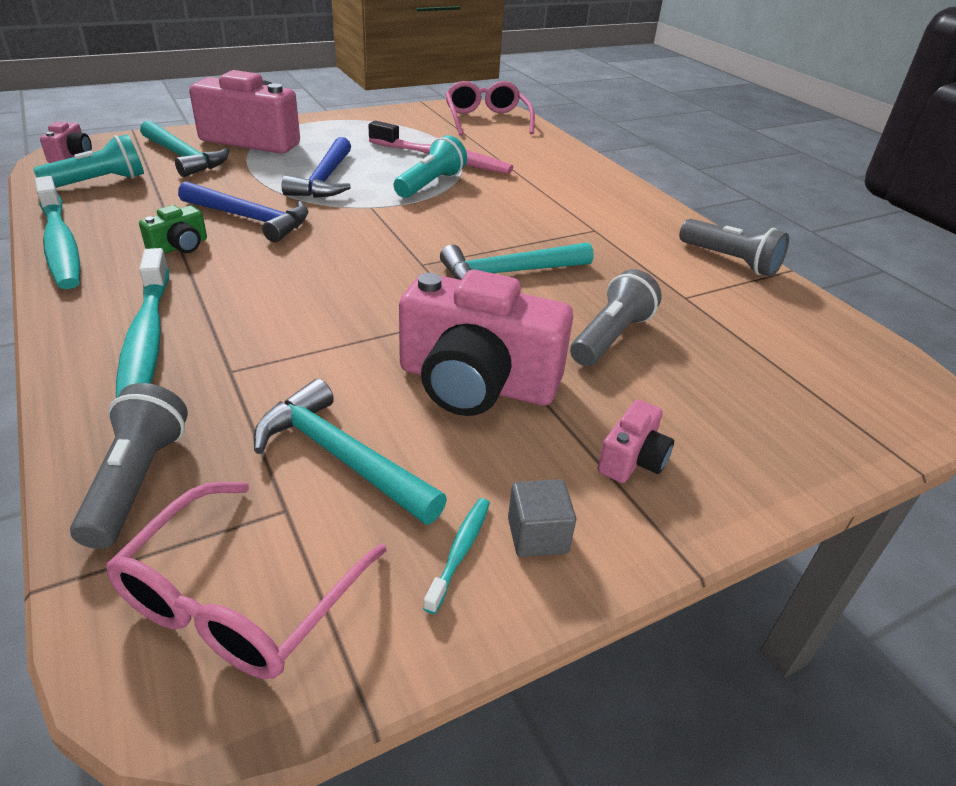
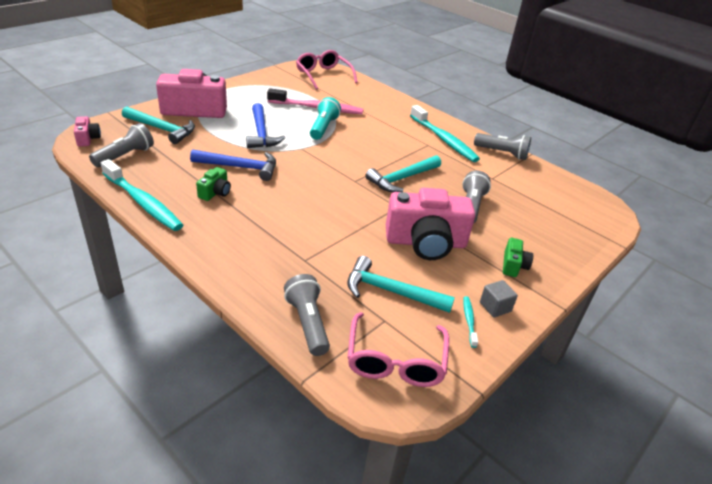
camera: 20 degrees left, 0 degrees up
turquoise flashlight [33,134,144,188] -> grey flashlight [89,123,154,167]
turquoise toothbrush [116,248,169,398] -> turquoise toothbrush moved to [410,105,480,162]
pink camera [598,400,674,483] -> green camera [503,238,533,277]

